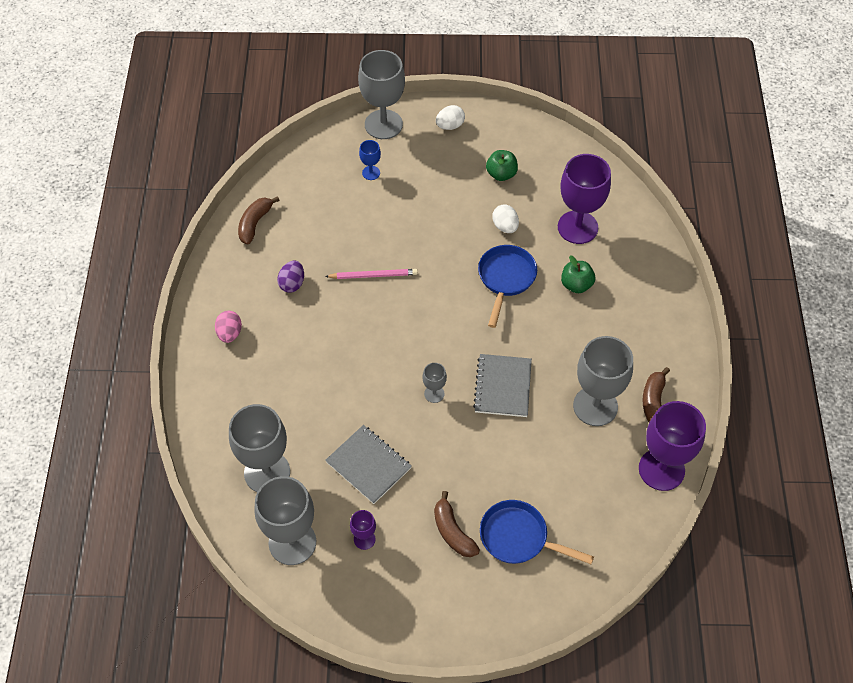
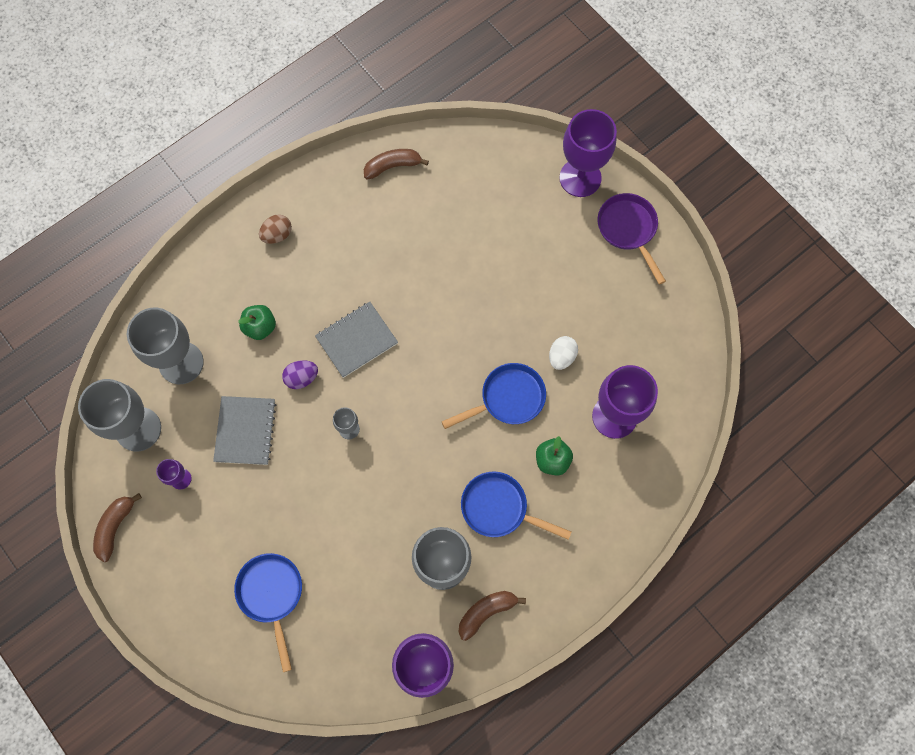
camera: 50 degrees right, 15 degrees up
pink egg [215,311,242,343] -> brown egg [259,215,292,244]
purple egg [277,261,304,293] -> purple egg moved to [282,360,318,389]
pink pencil [325,269,418,279] -> none
grey goblet [358,50,405,139] -> purple goblet [559,109,617,197]
blue goblet [359,140,381,180] -> none
brown banana [434,491,480,557] -> brown banana moved to [93,493,142,562]
white egg [436,105,465,130] -> purple pan [598,193,666,285]
grey notebook [473,354,532,417] -> grey notebook moved to [315,302,398,378]
green apple [486,150,518,181] -> green apple moved to [238,305,276,340]
none -> blue pan [461,472,571,540]

